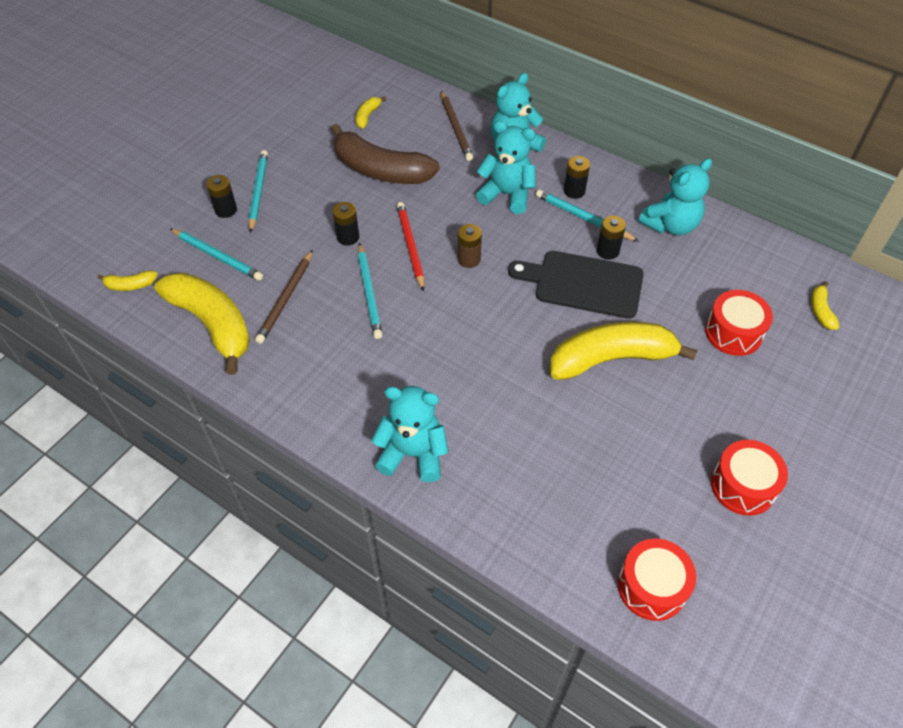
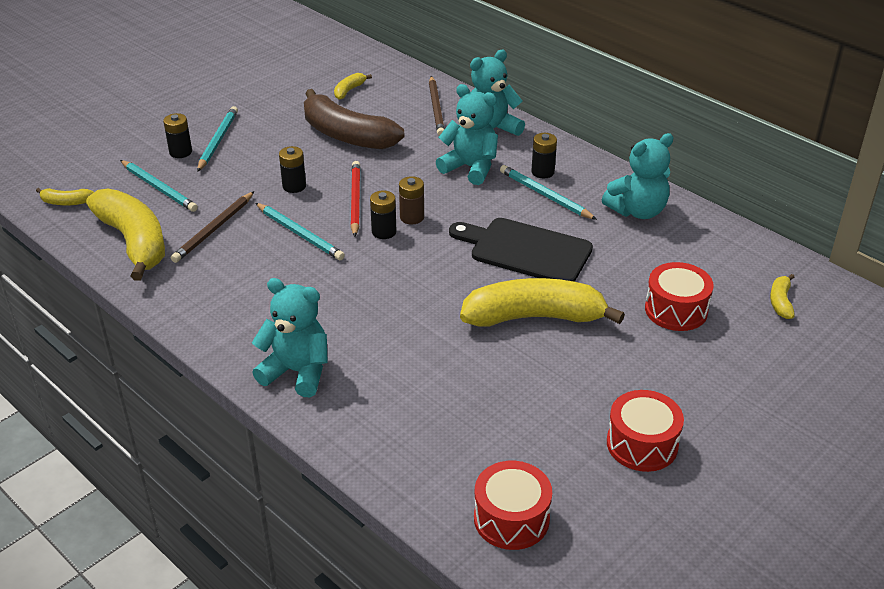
camera: 10 degrees right, 15 degrees down
turquoise pencil [358,243,382,339] -> turquoise pencil turned 45 degrees counterclockwise [255,203,345,260]
black battery [597,216,626,259] -> black battery moved to [370,190,397,239]

